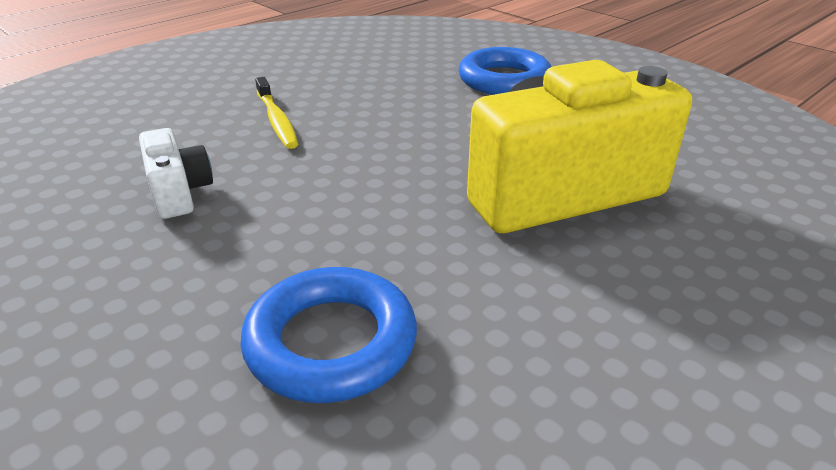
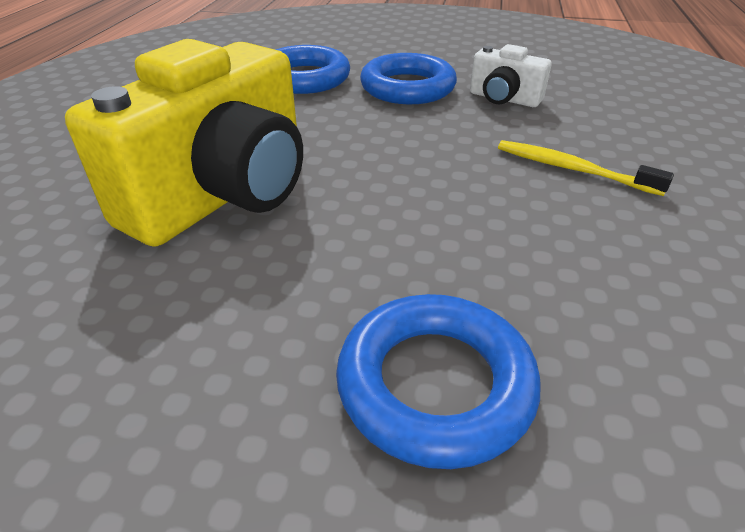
camera: 145 degrees right, 5 degrees up
none -> blue ring [360,53,457,104]

